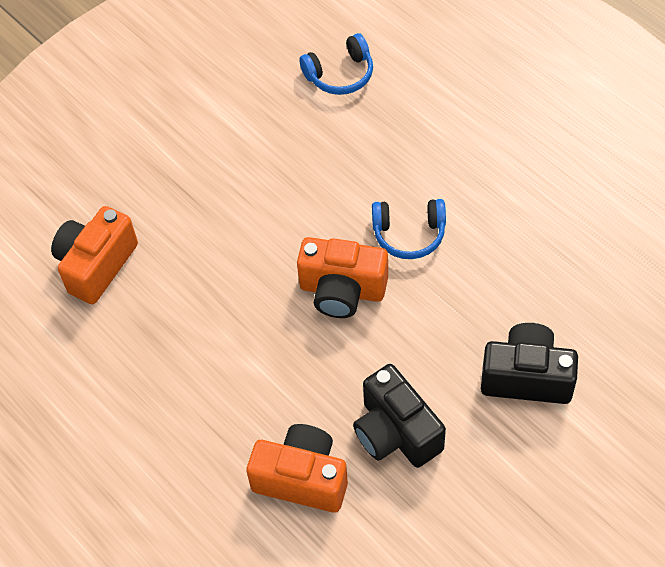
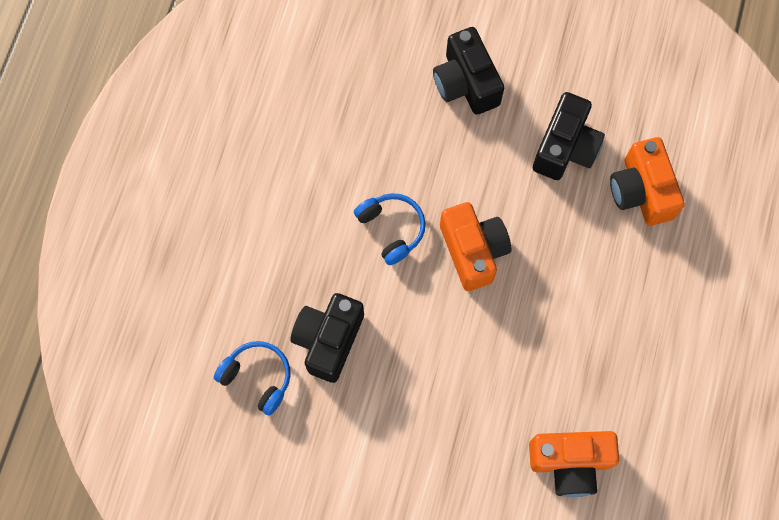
camera: 125 degrees left, 15 degrees up
none -> black camera [290,293,364,383]

